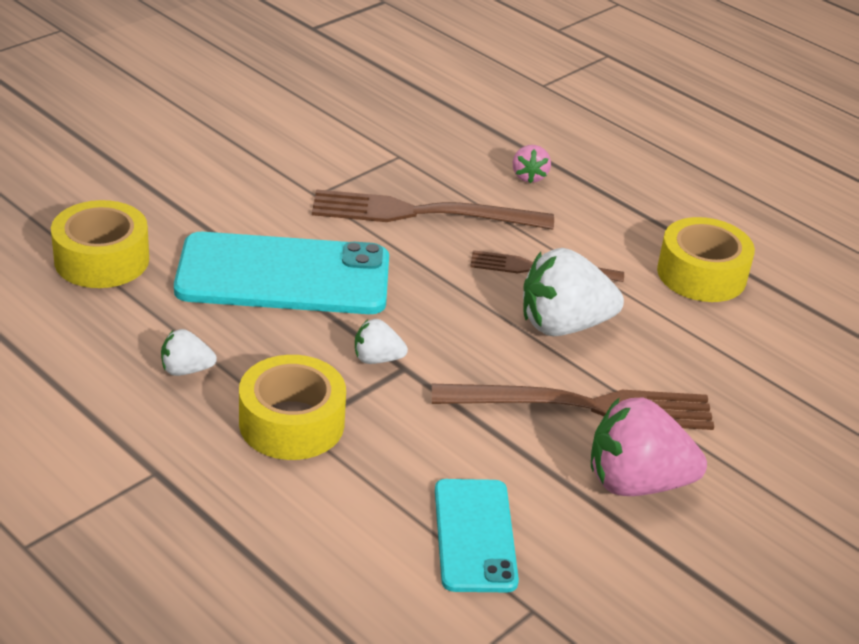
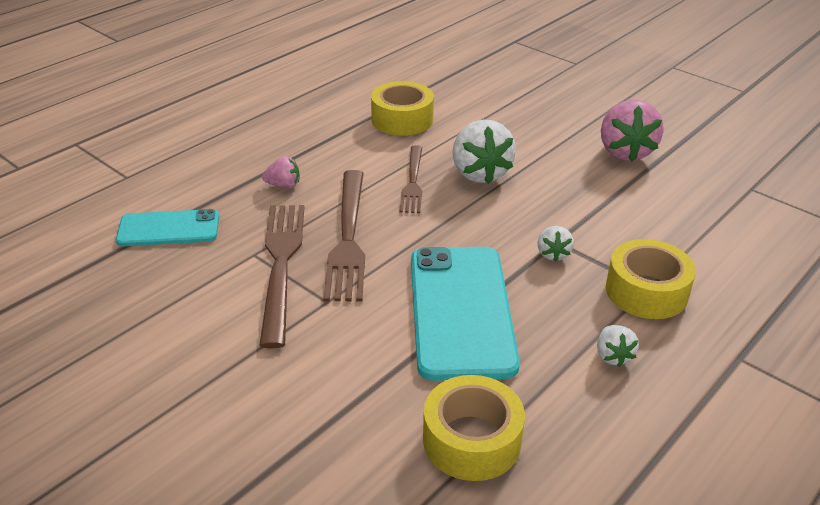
camera: 90 degrees left, 0 degrees up
brown fork [432,384,714,430] -> brown fork moved to [259,205,304,349]
turquoise phone [435,479,519,592] -> turquoise phone moved to [116,209,219,246]

